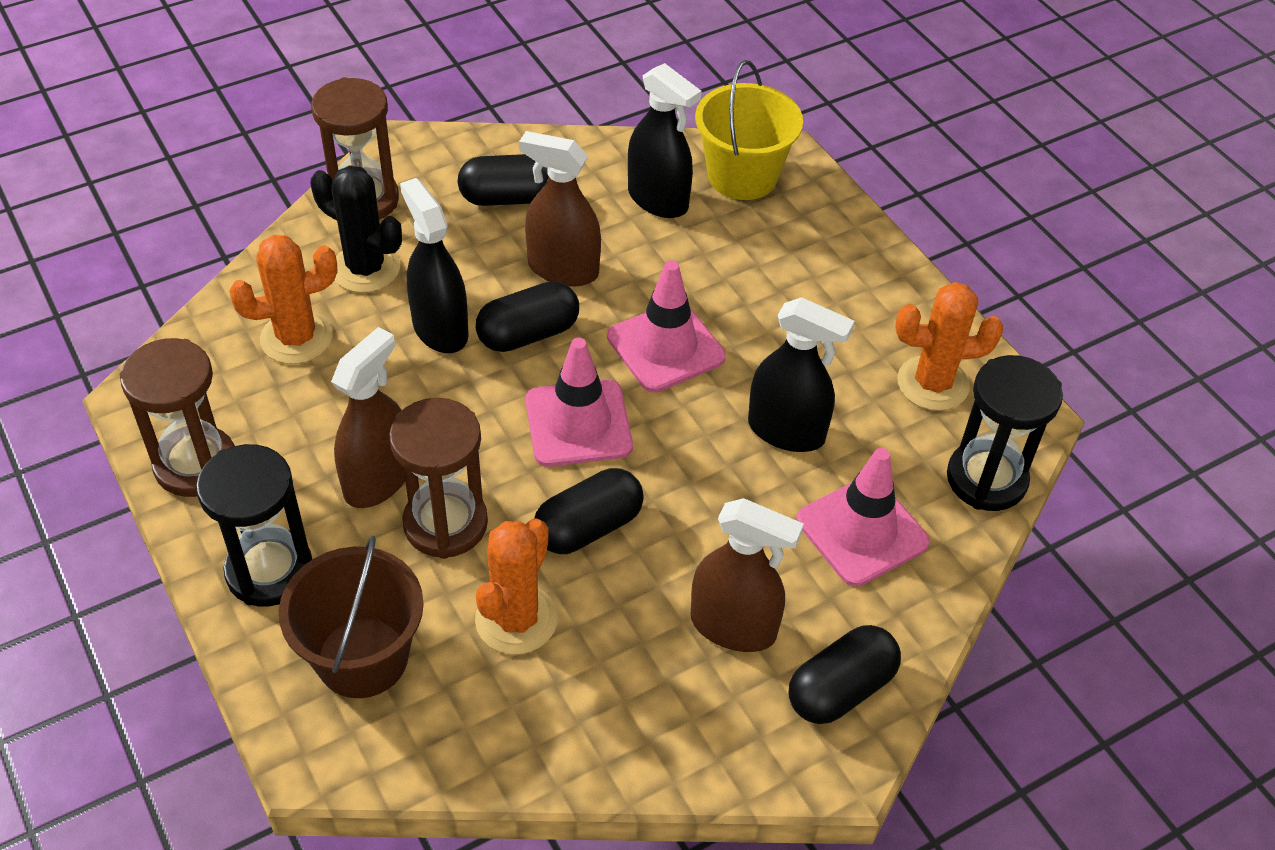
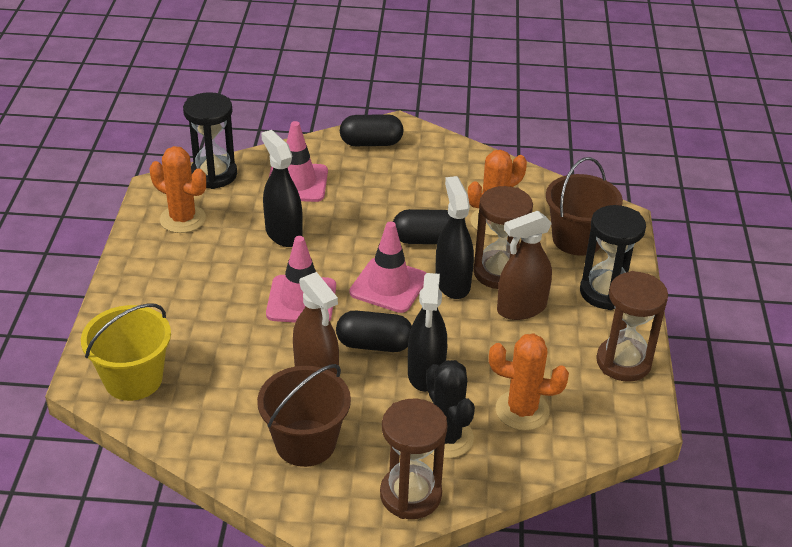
camera: 145 degrees left, 10 degrees down
black capsule [457,154,548,206] -> brown bucket [257,364,351,467]
black spray bottle [628,63,701,218] -> black spray bottle moved to [435,176,474,299]
brown spray bottle [691,498,804,652] -> none

